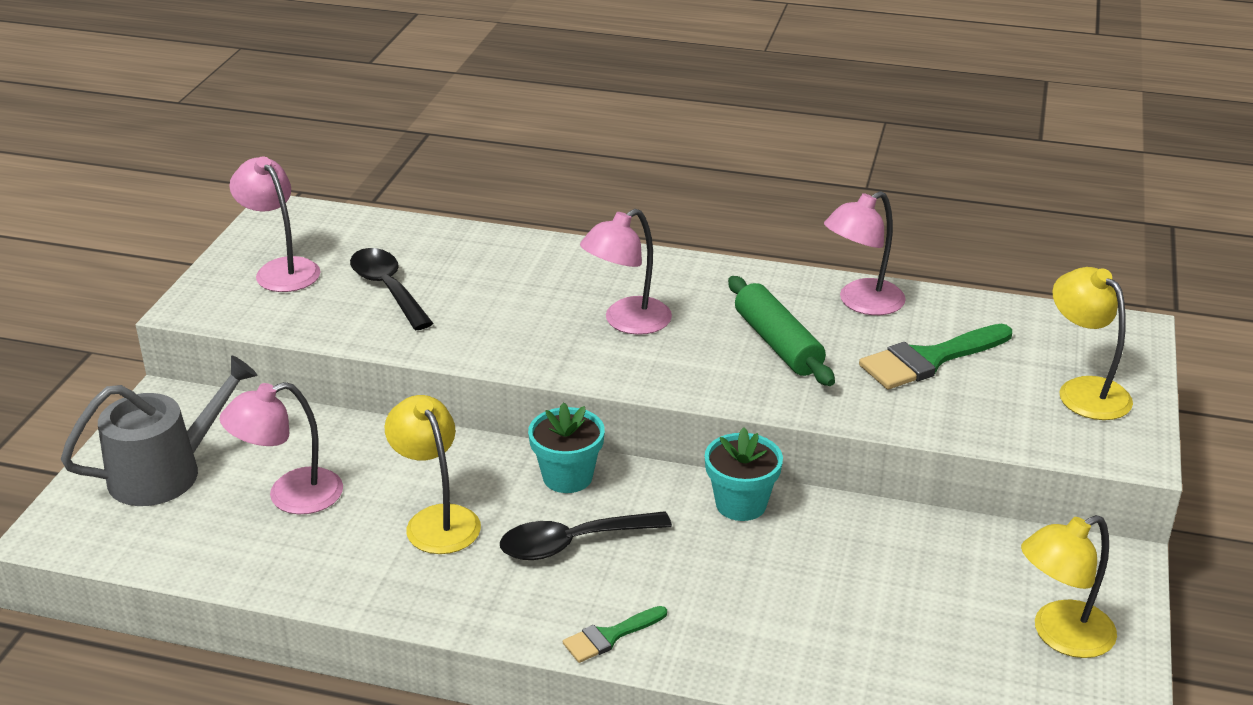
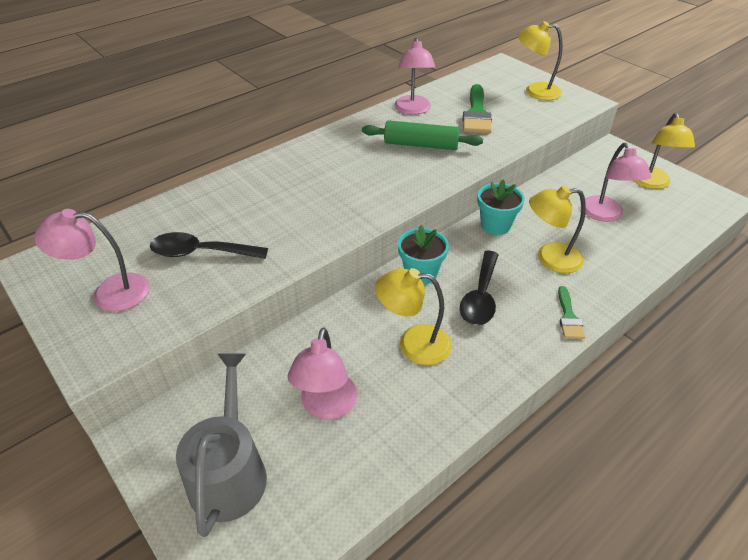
camera: 55 degrees left, 10 degrees up
pink lamp [580,209,672,335] -> pink lamp moved to [585,143,651,222]
none -> yellow lamp [529,186,586,273]

